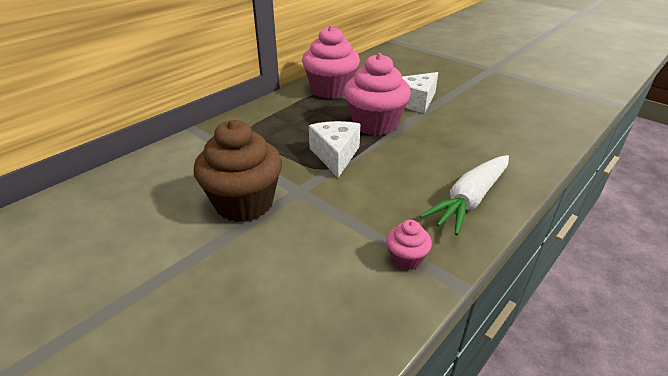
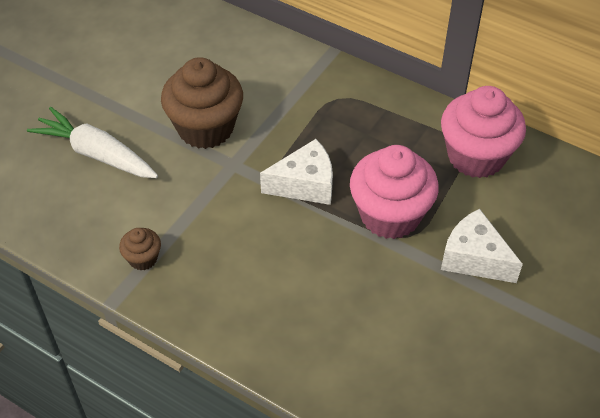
camera: 80 degrees right, 15 degrees up
pink cupcake [386,220,432,270] -> brown cupcake [119,228,161,270]
white carrot [420,155,509,235] -> white carrot moved to [27,107,158,178]

